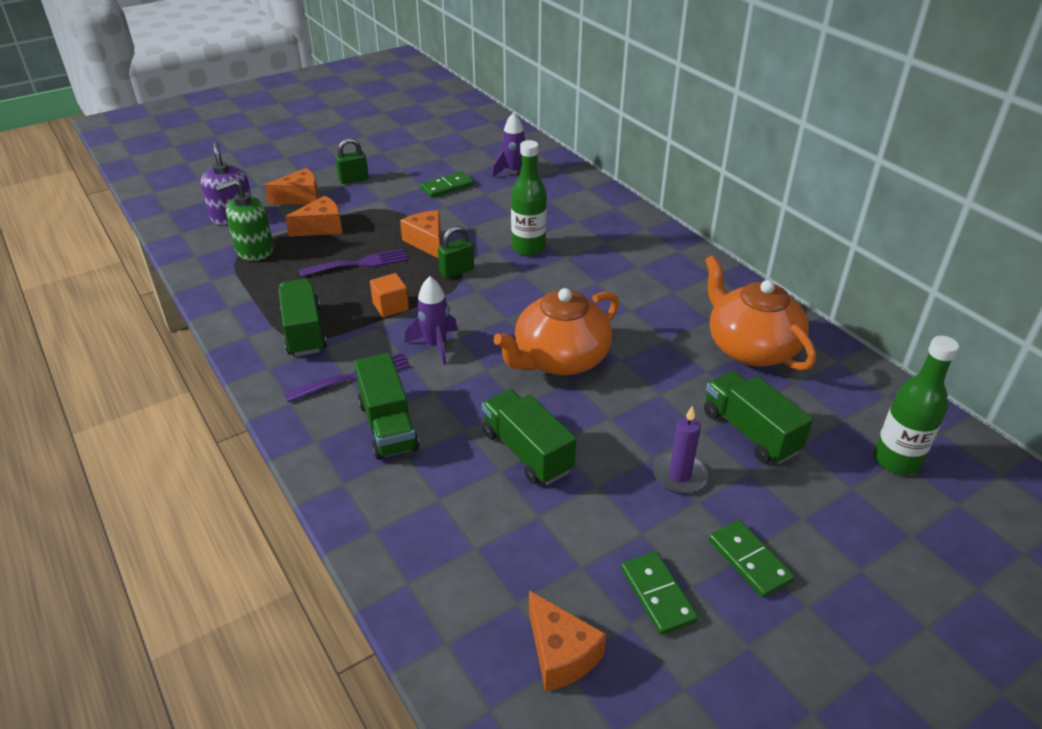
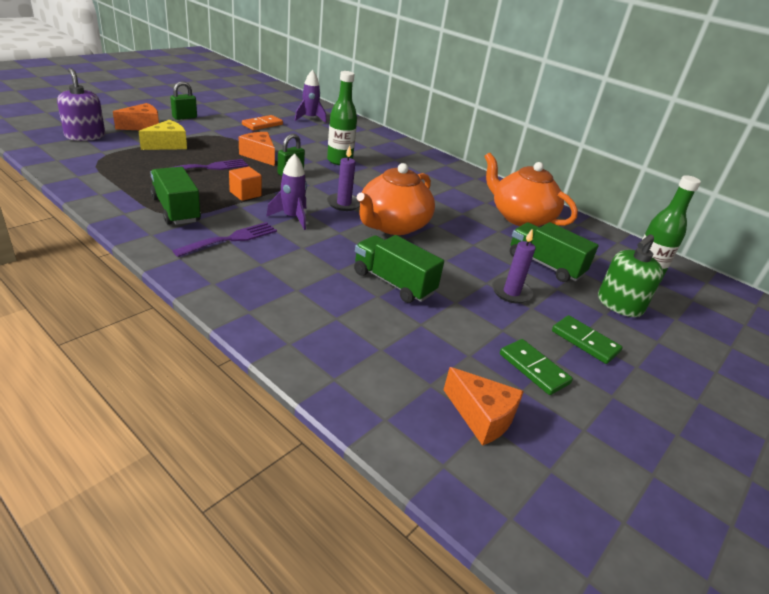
camera: 20 degrees left, 5 degrees down
green soap dispenser [216,179,274,261] -> green soap dispenser moved to [598,234,663,317]
orange cheese [285,196,342,237] -> yellow cheese [138,120,187,150]
green truck [354,353,419,460] -> none
green domino [420,171,474,198] -> orange domino [242,115,283,130]
none -> purple candle [327,145,360,211]

